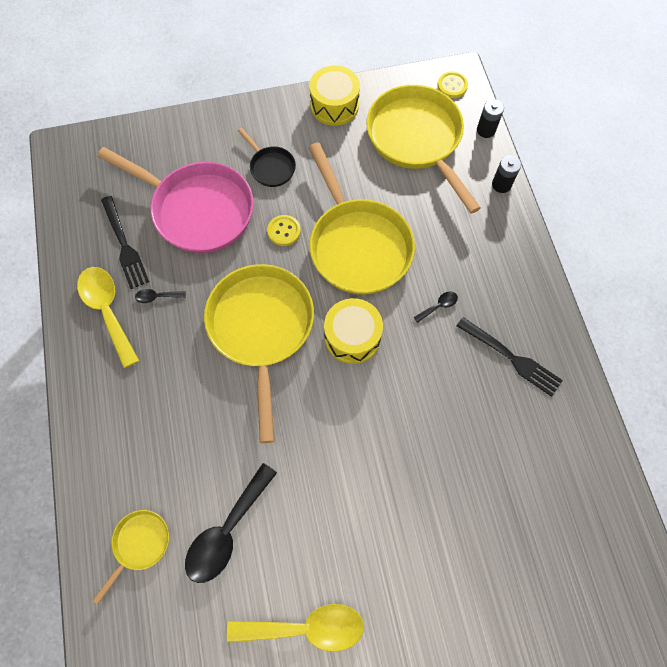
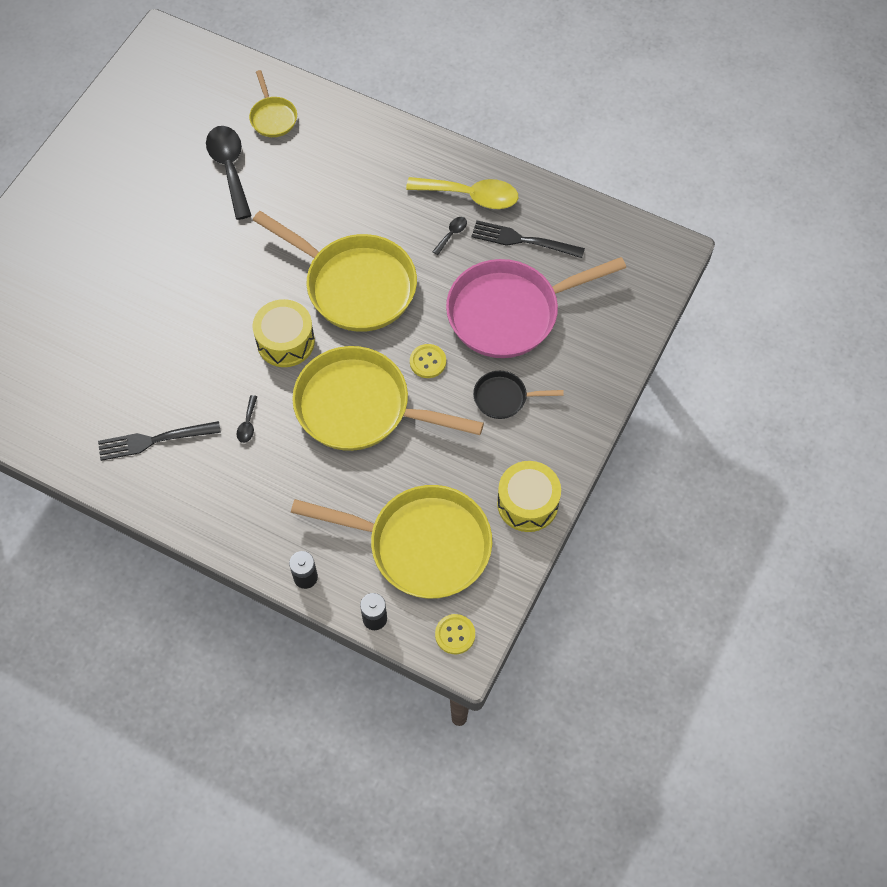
camera: 130 degrees right, 5 degrees down
yellow spoon [227,604,364,652] -> none

